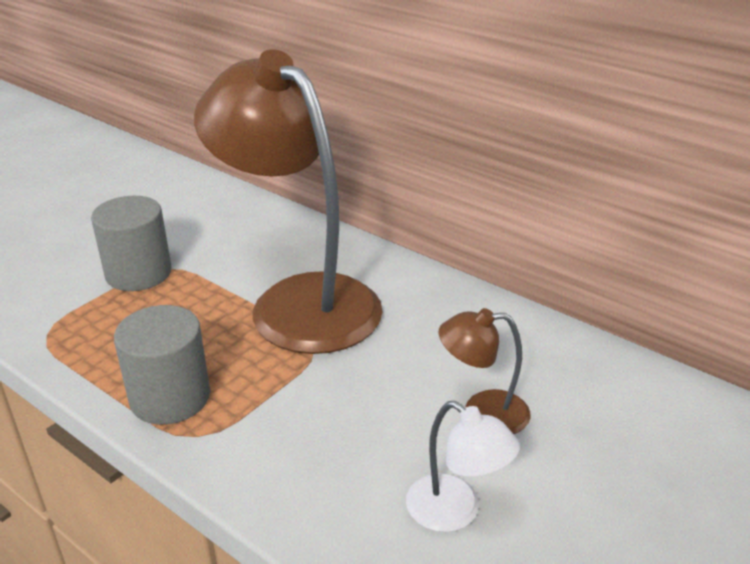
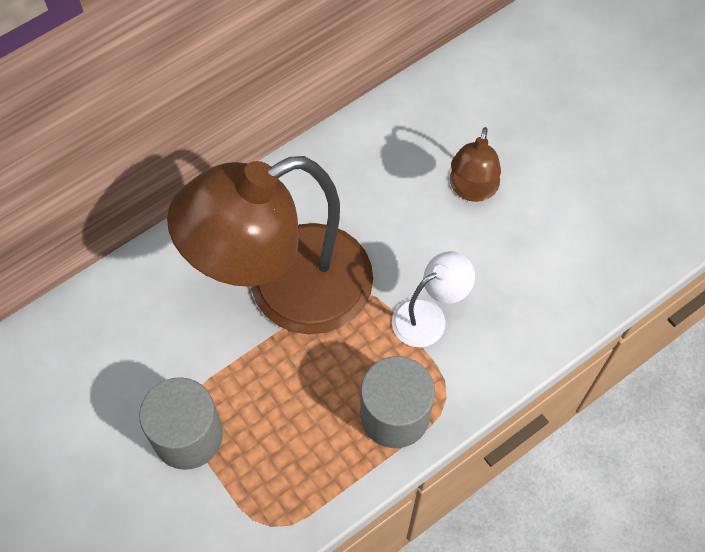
camera: 75 degrees left, 30 degrees up
white lamp [406,401,520,532] -> white lamp moved to [392,251,475,347]

